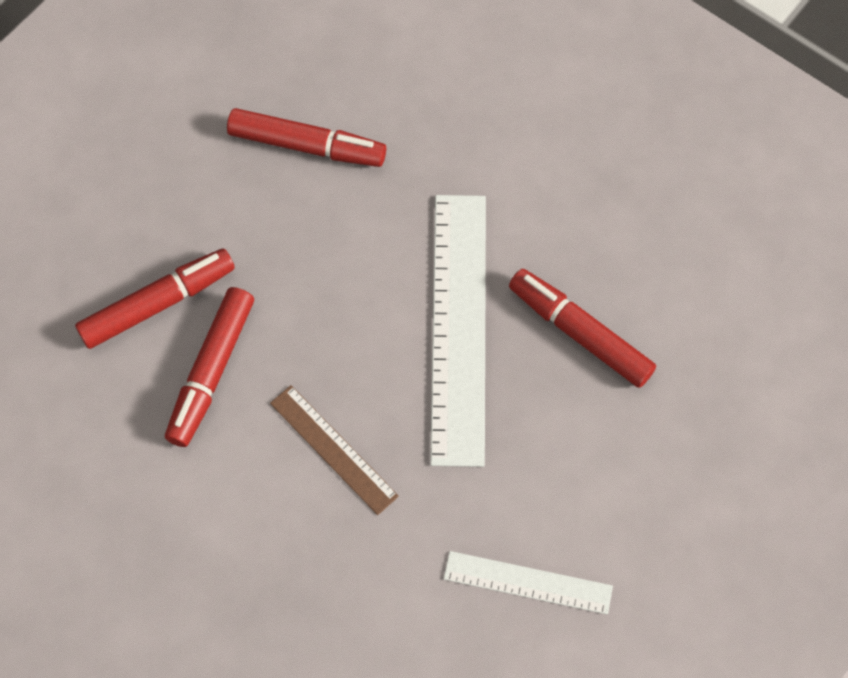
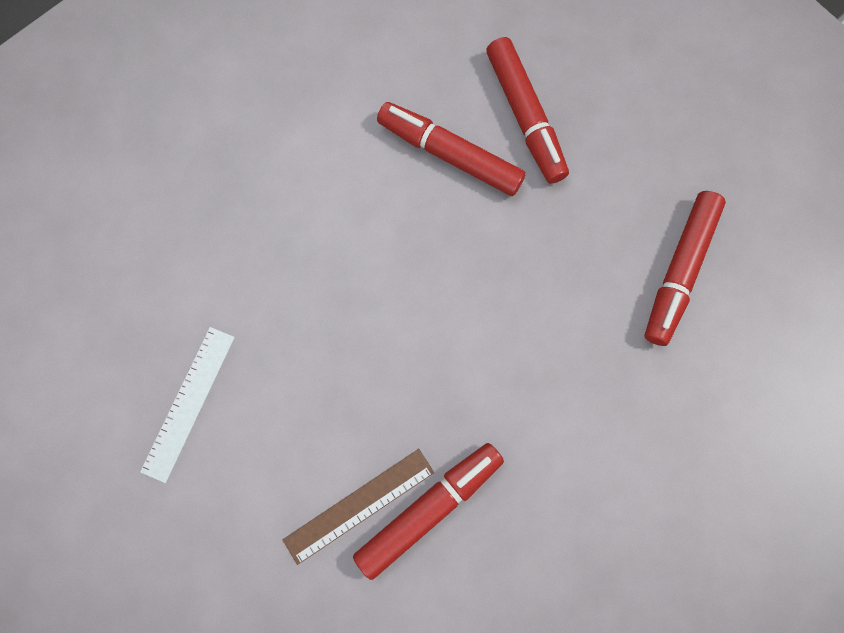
camera: 100 degrees right, 10 degrees up
brown ruler [270,385,399,515] -> brown ruler moved to [283,449,434,565]
white ruler [430,195,486,467] -> none

